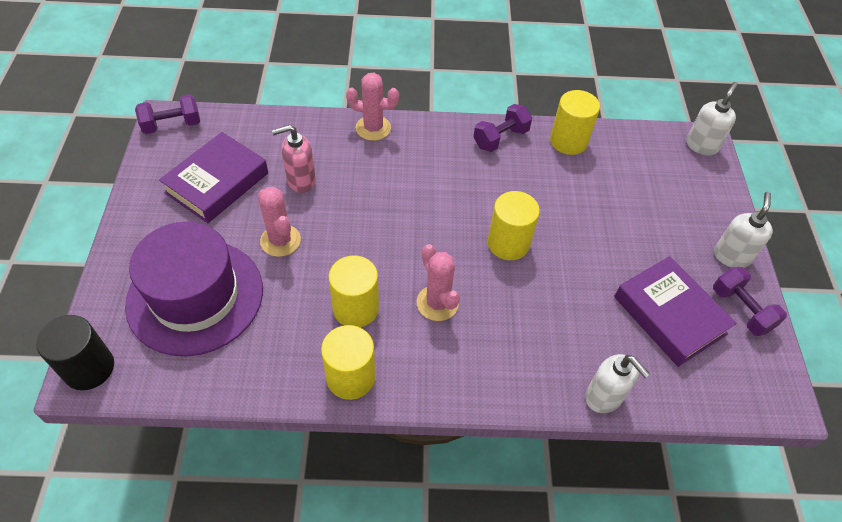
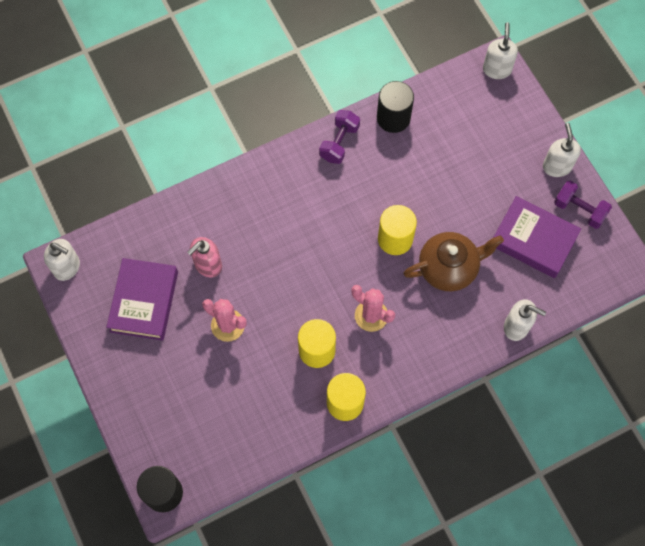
camera: 25 degrees left, 15 degrees up
purple hat [125,222,263,356] -> none
purple dumbbell [135,94,200,134] -> white soap dispenser [44,239,80,281]
pink cactus [346,73,399,141] -> none
yellow cylinder [550,90,600,155] -> black cylinder [377,81,414,133]
none -> brown teapot [403,232,504,291]

